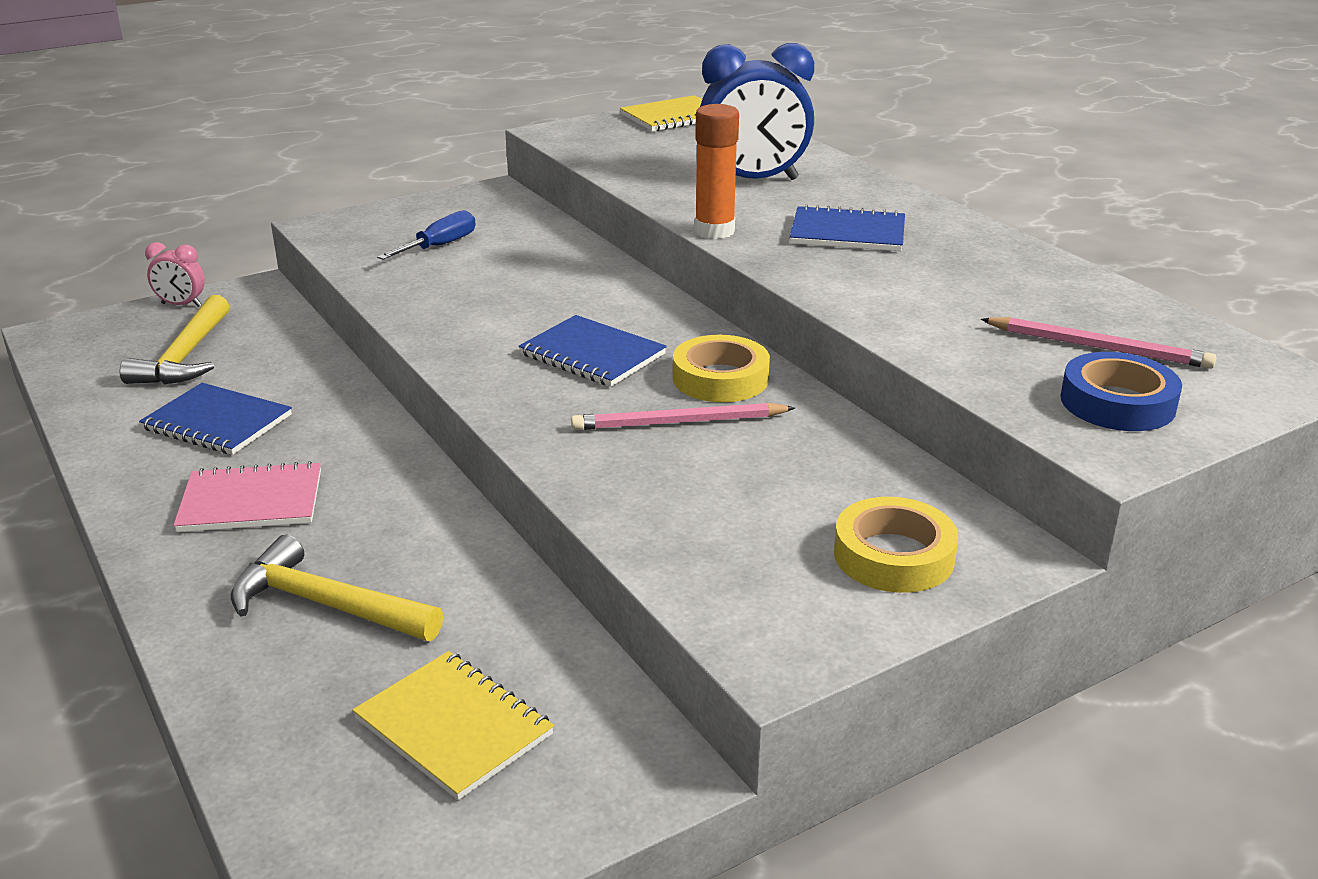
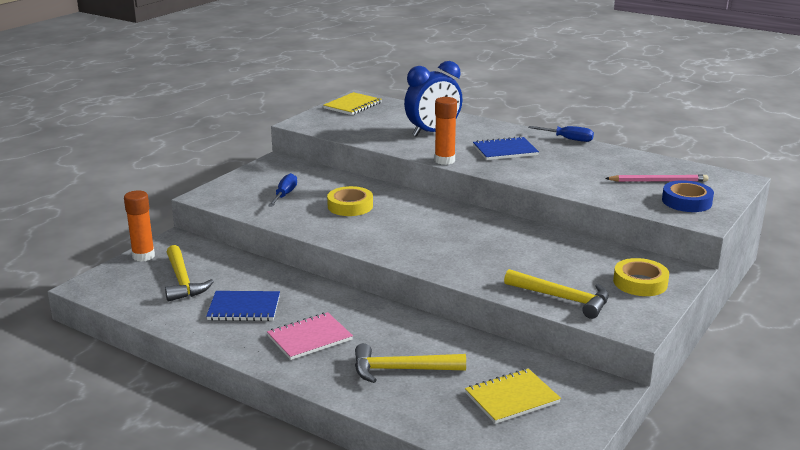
camera: 25 degrees left, 5 degrees down
pink clock [145,242,205,307] -> orange glue stick [124,190,155,262]
yellow notebook [352,651,554,800] -> yellow notebook turned 45 degrees counterclockwise [465,369,561,424]
blue notebook [519,315,667,387] -> none
pink pencil [571,403,795,430] -> none
yellow tape [673,335,770,402] -> yellow tape moved to [327,186,373,216]
none -> yellow hammer [504,269,609,319]
none -> blue screwdriver [528,126,594,142]

